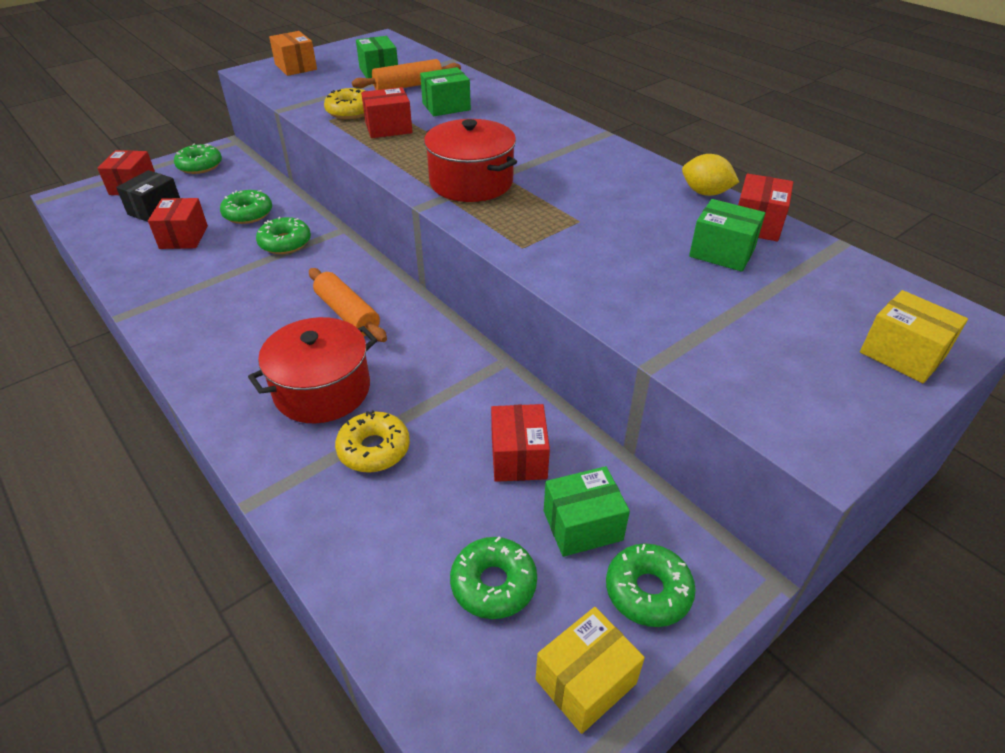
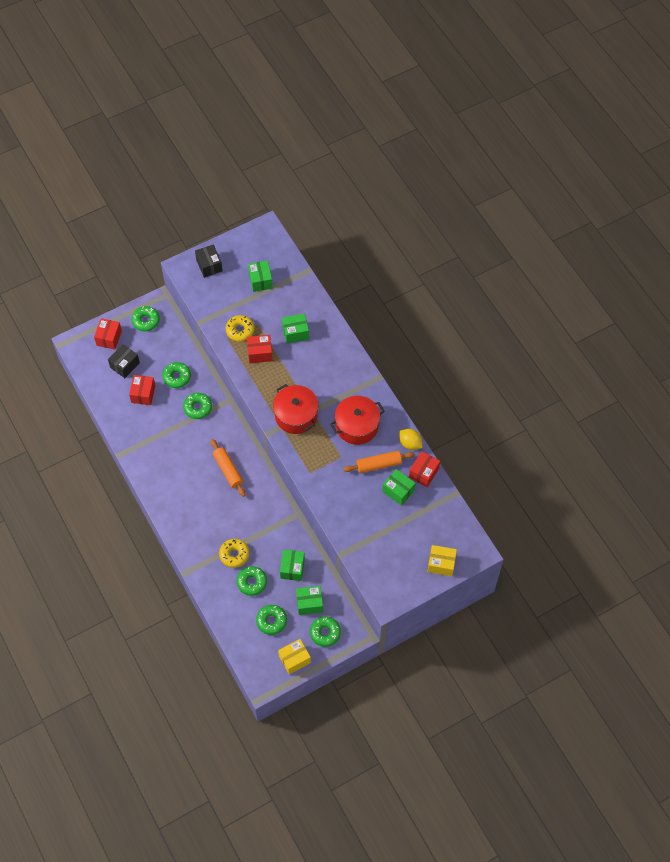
camera: 10 degrees right, 20 degrees up
red pot [248,317,377,423] -> red pot moved to [330,396,384,445]
orange box [269,31,317,76] -> black box [195,244,222,278]
orange rolling pin [352,59,461,90] -> orange rolling pin moved to [343,451,415,473]
red box [491,404,550,482] -> green box [280,550,305,581]
yellow box [860,290,968,383] -> yellow box turned 45 degrees counterclockwise [427,545,457,576]
none -> green donut [237,566,267,596]

